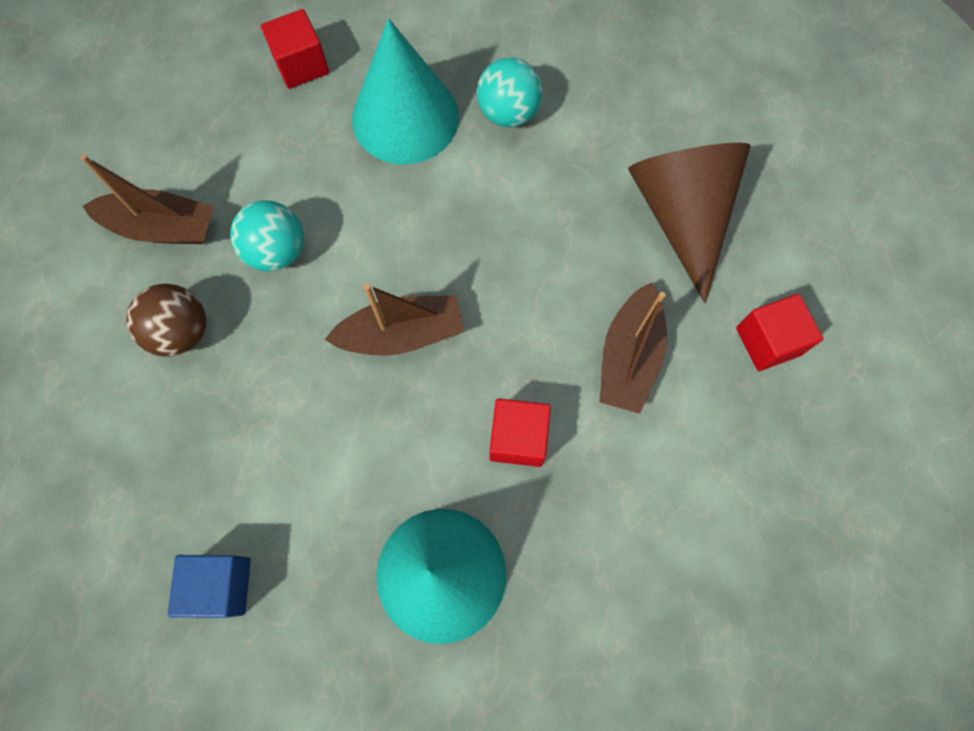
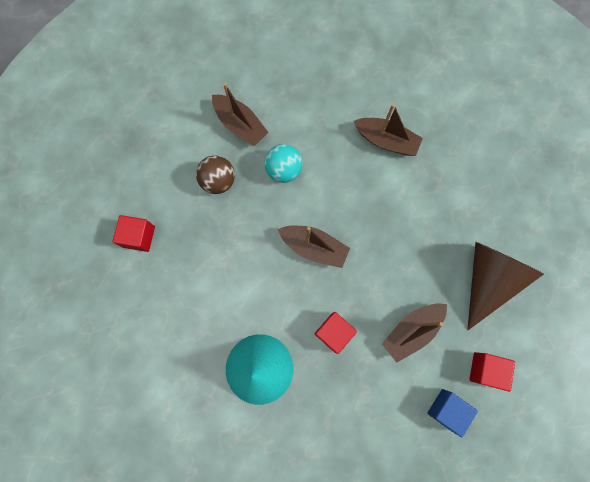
camera: 35 degrees right, 5 degrees up
blue cube [168,555,251,618] -> blue cube moved to [427,389,478,437]
red cube [261,9,329,89] -> red cube moved to [113,215,155,252]
turquoise cone [352,18,459,165] -> brown boat [353,104,423,156]
turquoise ball [477,57,543,127] -> none

